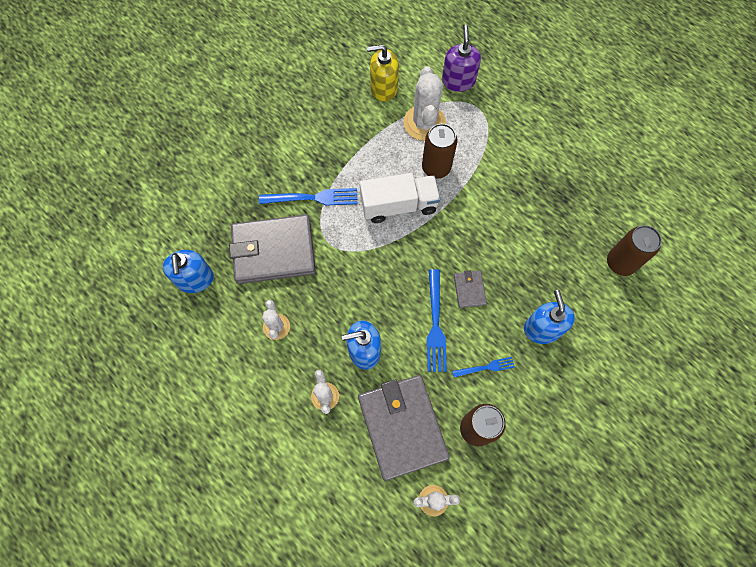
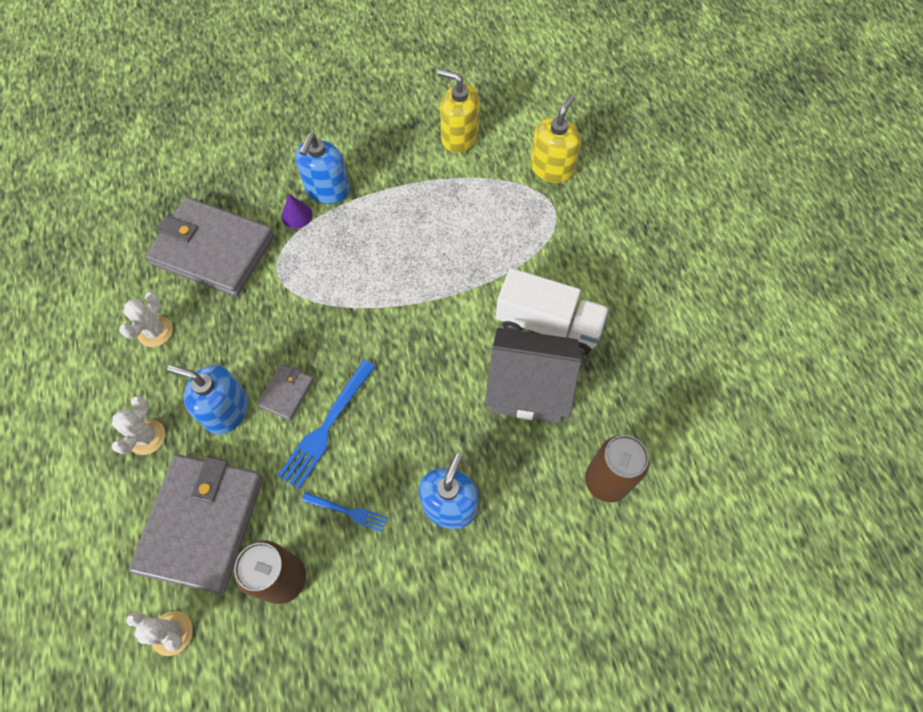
camera: 30 degrees right, 5 degrees down
blue soap dispenser [163,250,214,293] -> blue soap dispenser moved to [295,133,350,204]
blue fork [259,188,357,206] -> purple cone [281,194,312,229]
white truck [360,173,440,223] -> white truck moved to [496,268,609,355]
white cactus [403,66,446,141] -> none
brown can [422,124,457,178] -> none
purple soap dispenser [442,25,481,92] -> yellow soap dispenser [530,95,581,183]
grey wallet [454,270,487,308] -> grey wallet moved to [257,364,314,421]
none -> grey house [485,328,581,423]

